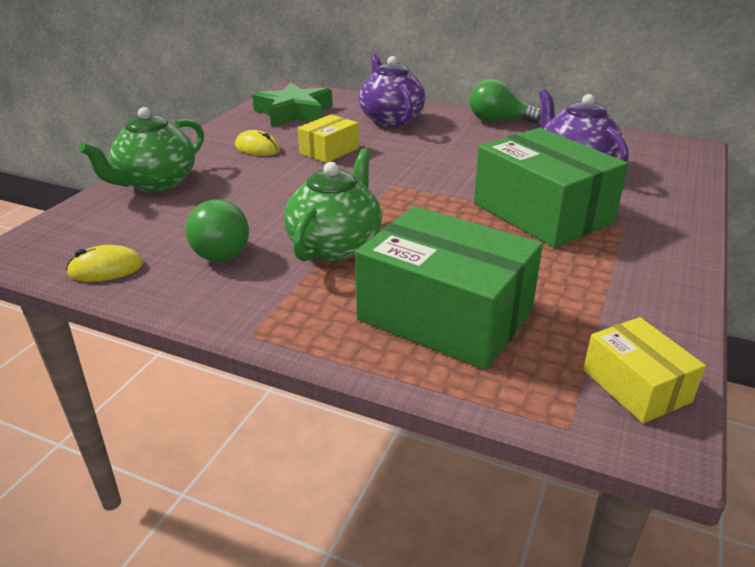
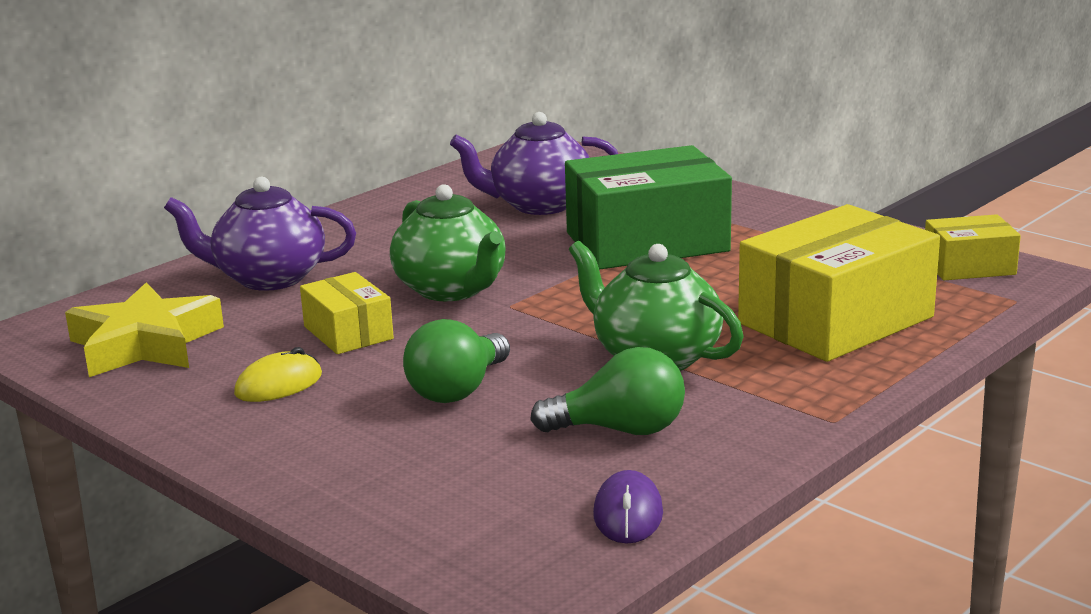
camera: 70 degrees left, 10 degrees down
yellow mouse [66,245,144,282] -> purple mouse [593,470,663,544]
green teapot [78,107,204,192] -> green teapot moved to [390,184,506,301]
green star [252,82,333,126] -> yellow star [65,282,224,377]
green box [355,206,543,370] -> yellow box [738,204,940,362]
green light bulb [470,79,541,124] -> green light bulb moved to [403,319,510,403]

